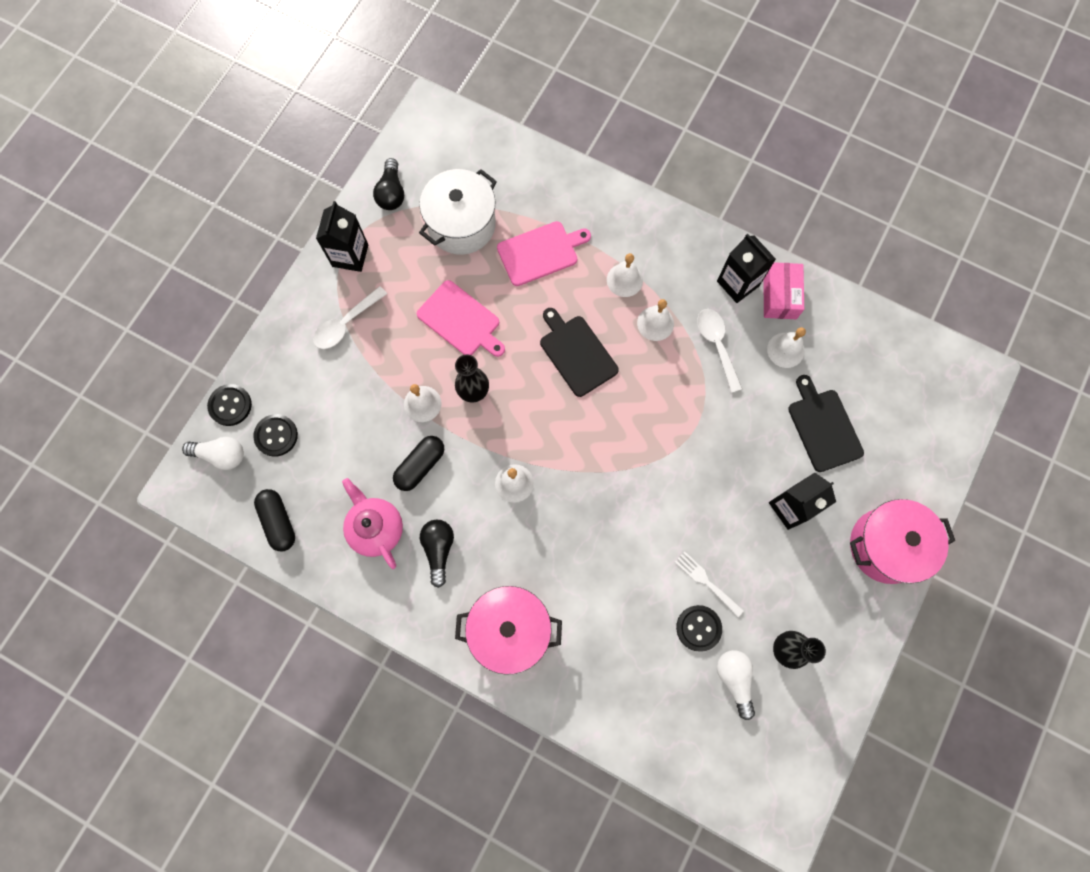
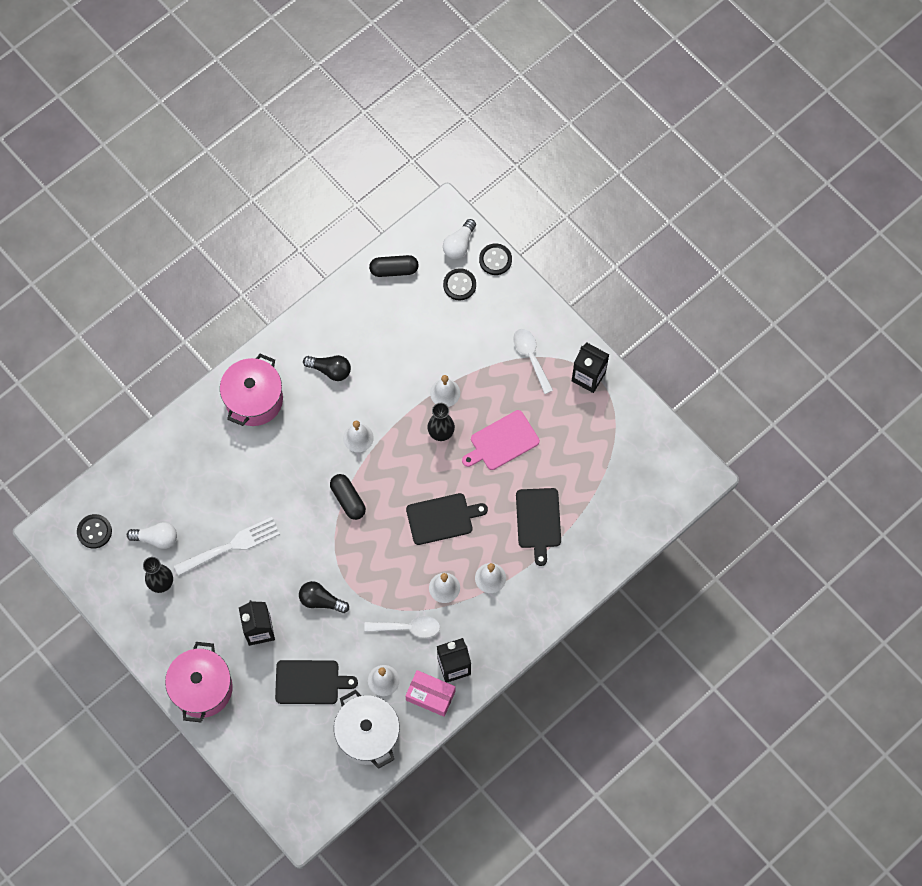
camera: 110 degrees right, 5 degrees down
pink teapot [342,478,403,569] -> none
black light bulb [373,158,404,210] -> black light bulb moved to [299,581,349,613]
black capsule [393,436,444,491] -> black capsule moved to [330,474,366,520]
white pot [419,169,497,255] -> white pot moved to [334,690,400,769]
pink cutting board [497,221,591,286] -> black cutting board [516,488,561,566]
white fork [675,551,744,617] -> white fork [174,517,280,576], size x1.71
black button [676,605,722,652] -> black button moved to [77,514,112,548]

